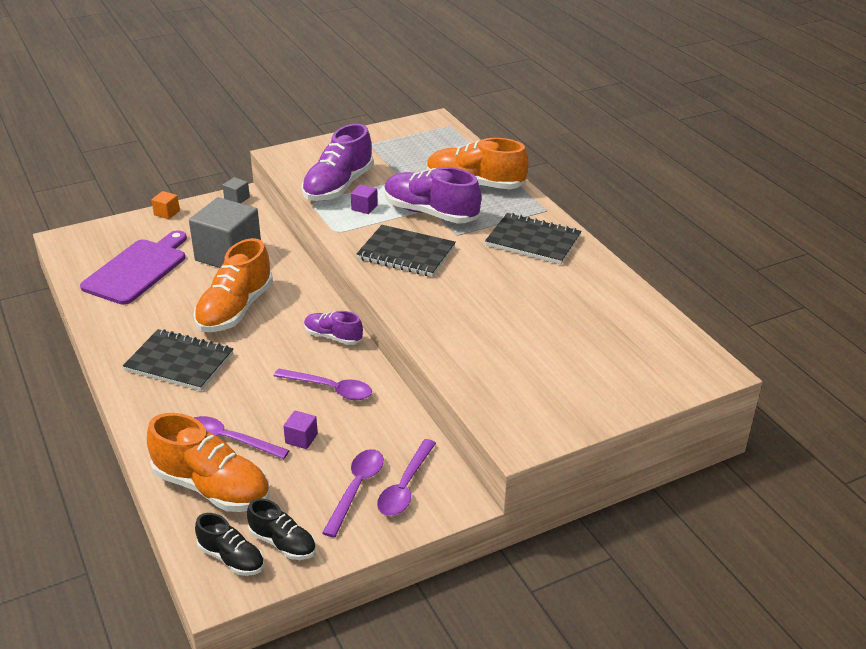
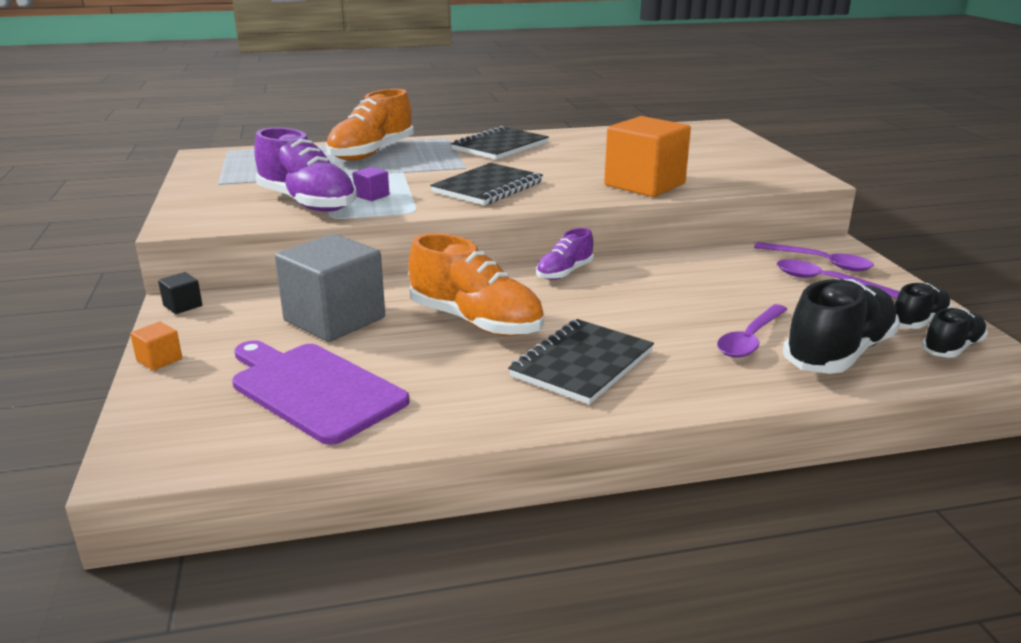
camera: 75 degrees left, 10 degrees down
orange shoe [147,413,270,512] -> black shoe [783,279,900,374]
grey cube [223,177,250,203] -> black cube [158,272,202,314]
purple spoon [274,369,372,400] -> none
purple cube [283,410,318,449] -> none
purple shoe [384,167,481,224] -> none
none -> orange cube [604,116,691,197]

